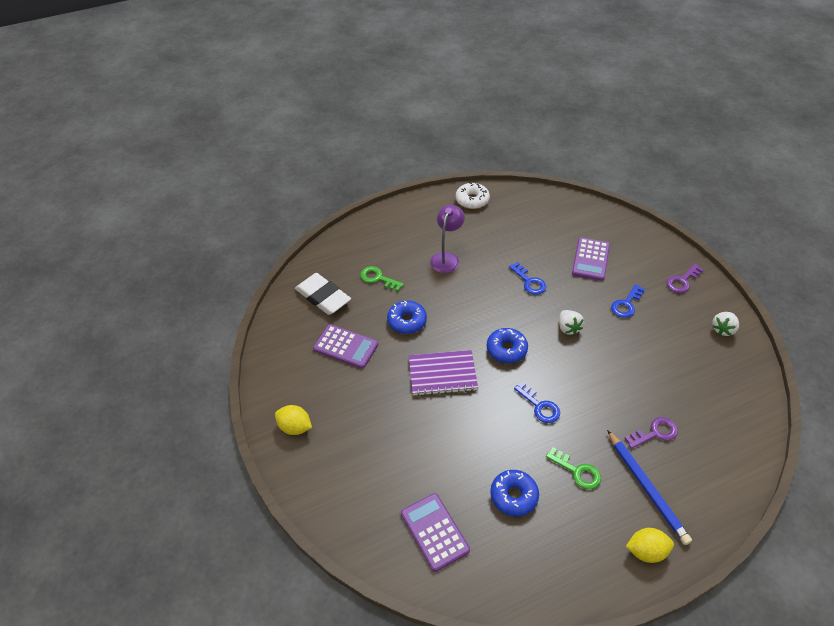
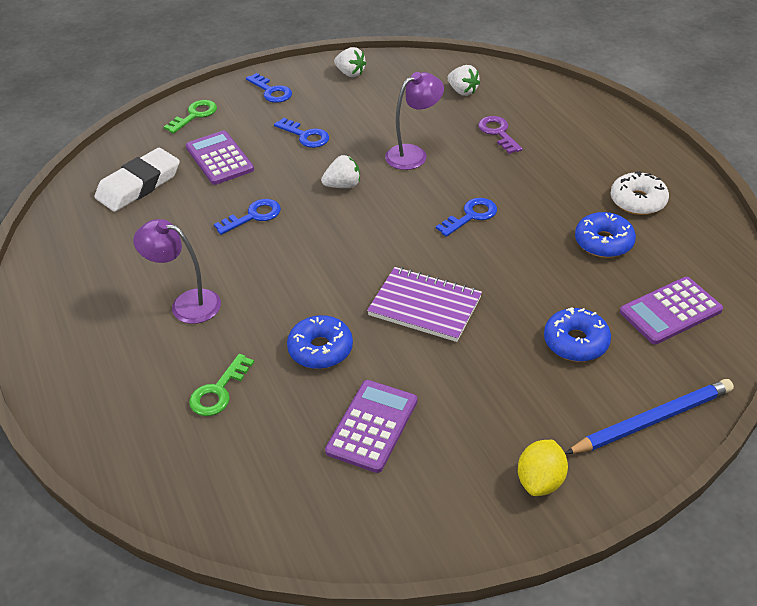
camera: 90 degrees left, 5 degrees down
white eraser [295,273,351,315] -> white eraser moved to [95,148,180,212]
purple notebook [409,350,478,396] -> purple notebook turned 60 degrees counterclockwise [367,267,482,342]
white donut [456,183,490,209] -> white donut moved to [611,171,669,215]
blue donut [487,328,528,363] -> blue donut moved to [544,307,611,362]
green key [546,447,601,489] -> green key moved to [164,100,217,134]
purple calculator [572,237,610,281] -> purple calculator turned 135 degrees counterclockwise [186,130,254,185]
blue pencil [607,430,692,545] -> blue pencil moved to [565,379,734,454]
yellow lemon [626,528,674,563] -> none
purple key [666,264,704,293] -> blue key [246,73,292,103]
none -> purple lamp [385,72,444,170]
none -> white strawberry [447,65,480,96]

